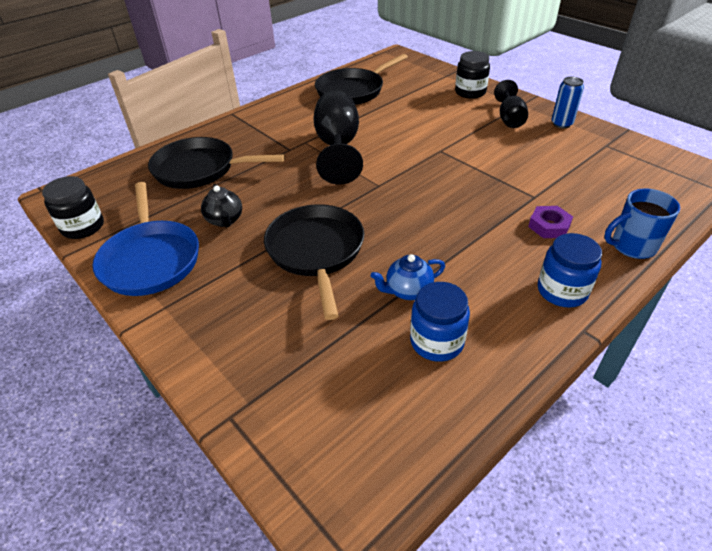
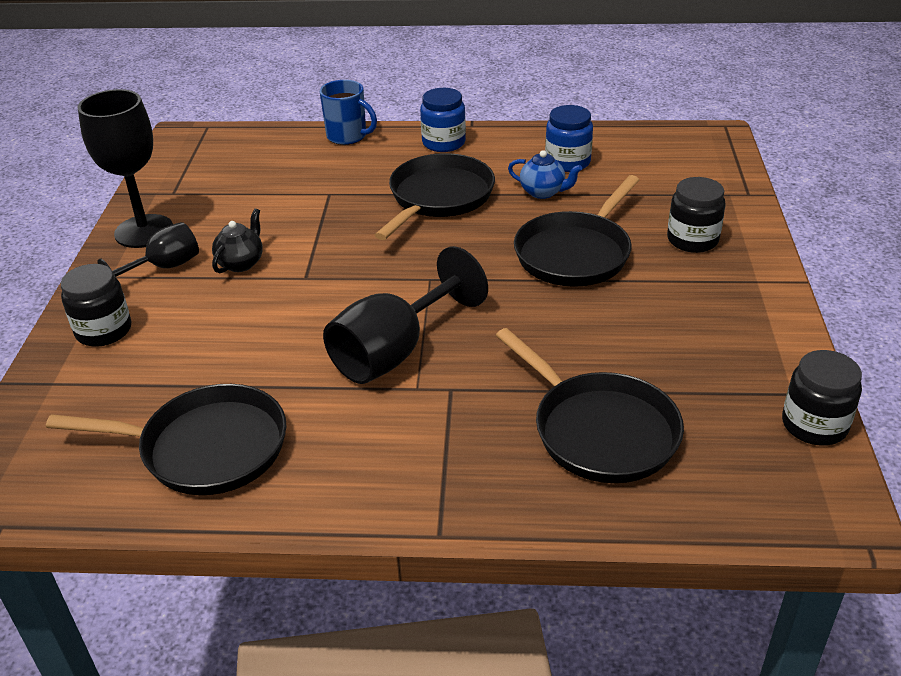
camera: 135 degrees left, 5 degrees down
blue pan [93,182,199,296] -> none
black teapot [201,184,242,227] -> black teapot moved to [212,209,263,273]
purple nut [528,206,573,238] -> none
blue can [552,77,584,129] -> black goblet [78,89,173,248]
none -> black pan [375,153,495,240]
none -> black jar [667,177,726,253]

